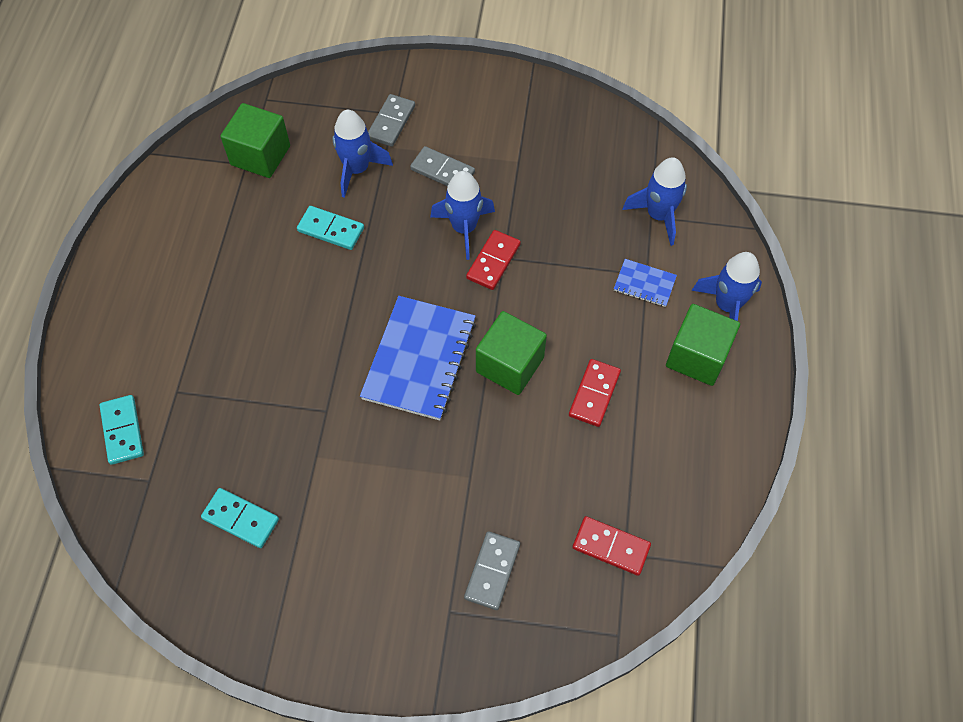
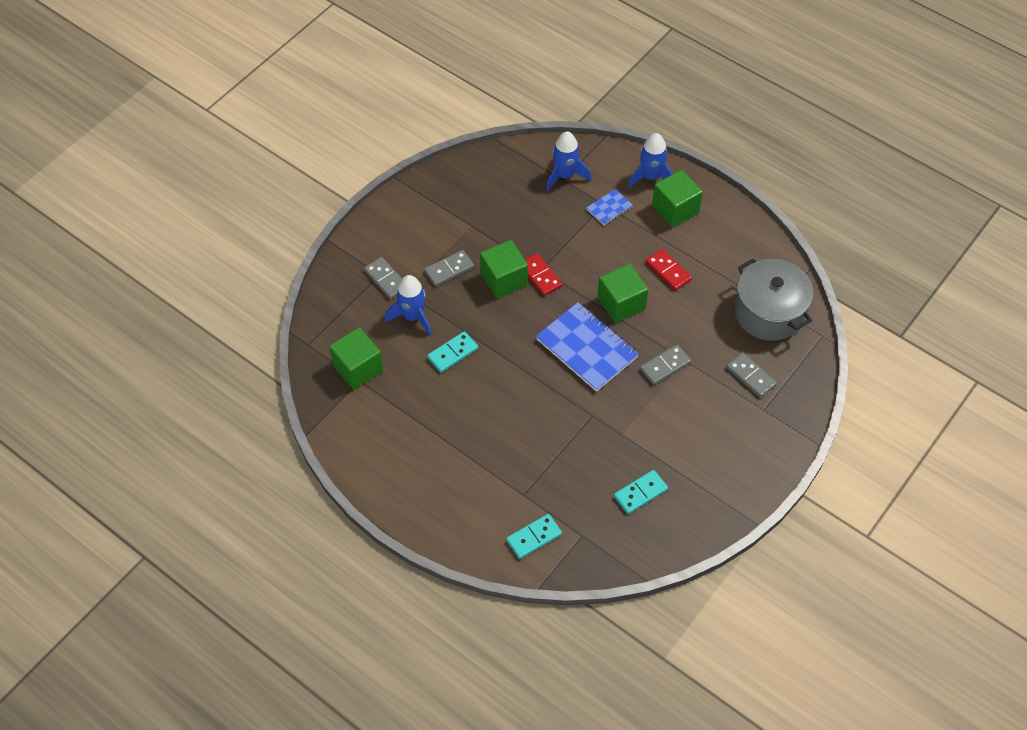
camera: 60 degrees left, 5 degrees down
turquoise domino [99,395,144,465] -> turquoise domino turned 45 degrees counterclockwise [506,514,562,559]
blue rocket [430,171,495,260] -> green cube [480,240,528,298]
red domino [572,516,651,576] -> grey pot [734,258,814,341]
none -> grey domino [640,345,691,385]

